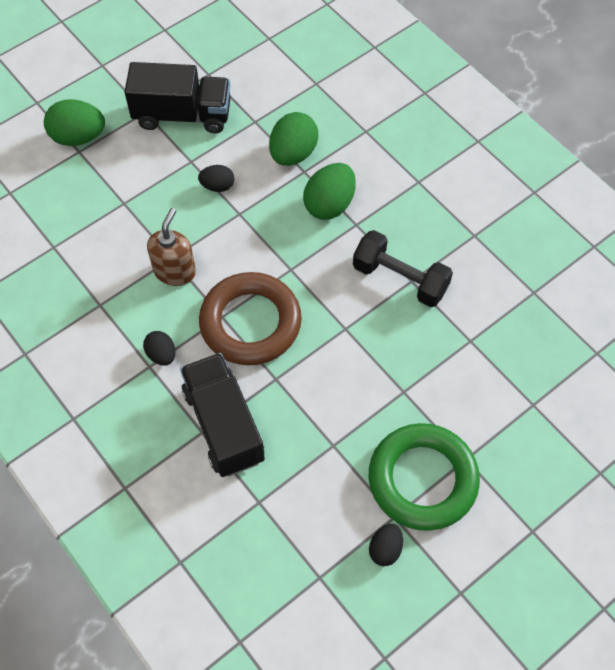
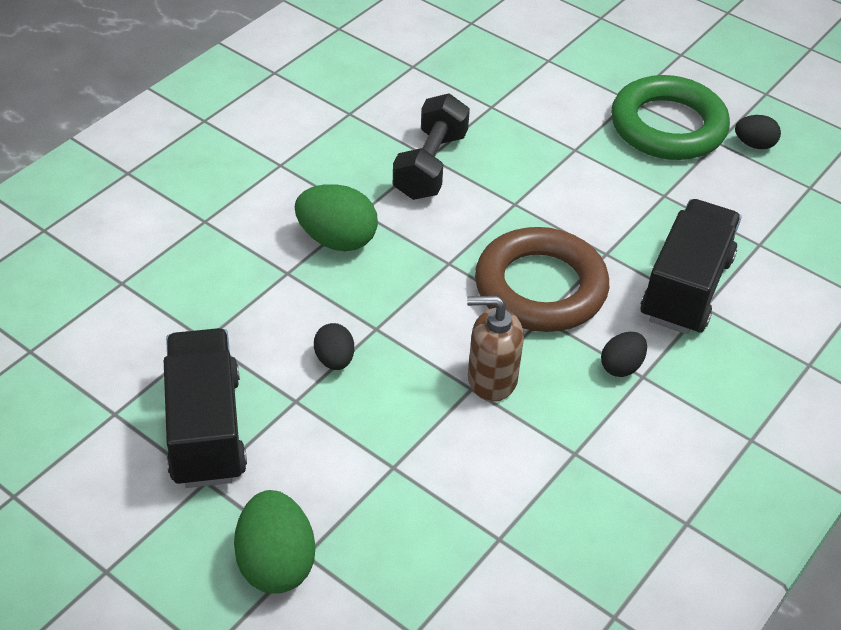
camera: 105 degrees left, 15 degrees down
black truck [180,353,265,477] -> black truck turned 150 degrees clockwise [641,199,741,334]
green egg [269,112,318,166] -> none

